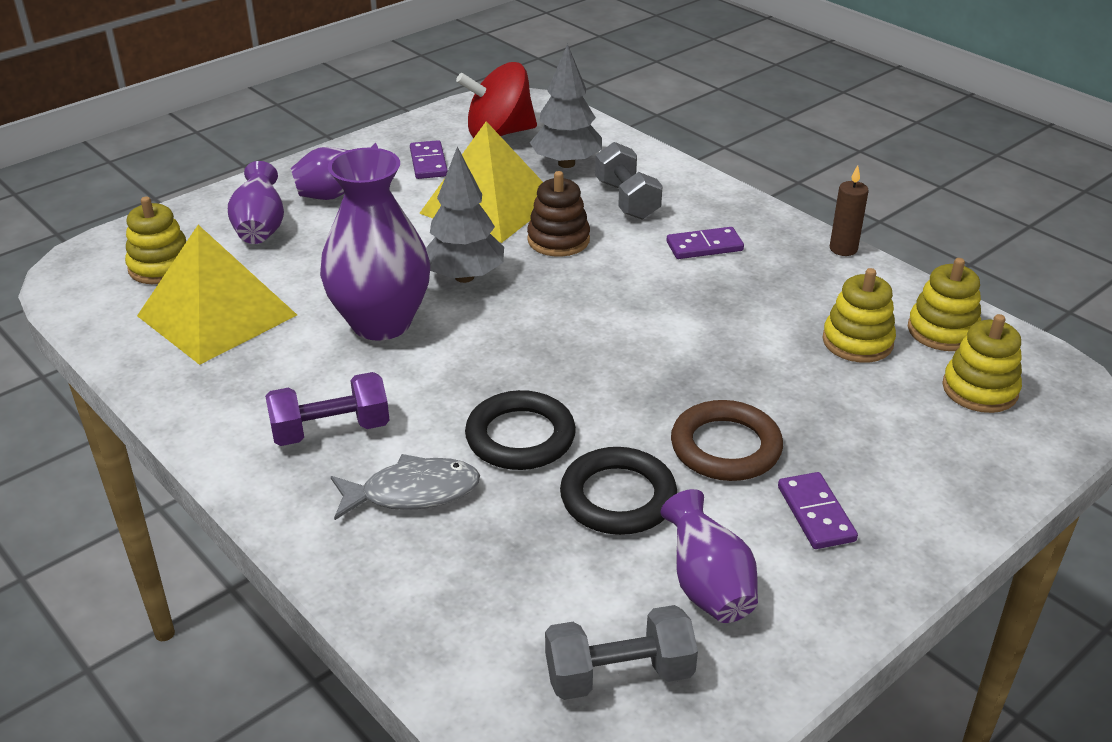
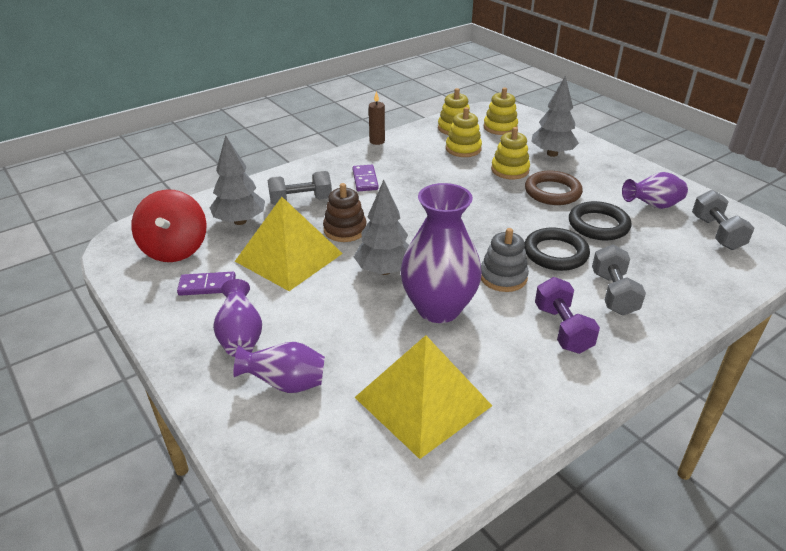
camera: 85 degrees left, 0 degrees up
yellow stacking toy [125,196,187,284] -> yellow stacking toy moved to [491,127,530,179]
grey fish [331,454,480,520] -> grey dumbbell [592,244,646,315]
purple domino [778,472,858,549] -> none
none -> grey stacking toy [481,228,529,292]
none -> grey tree [531,76,579,157]

